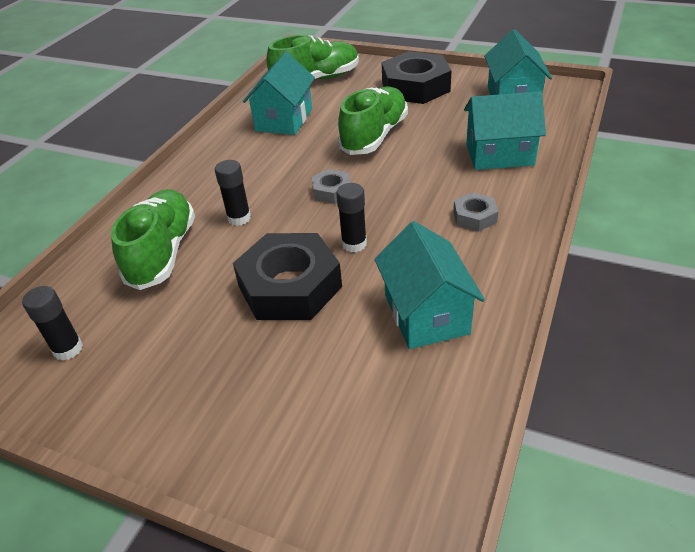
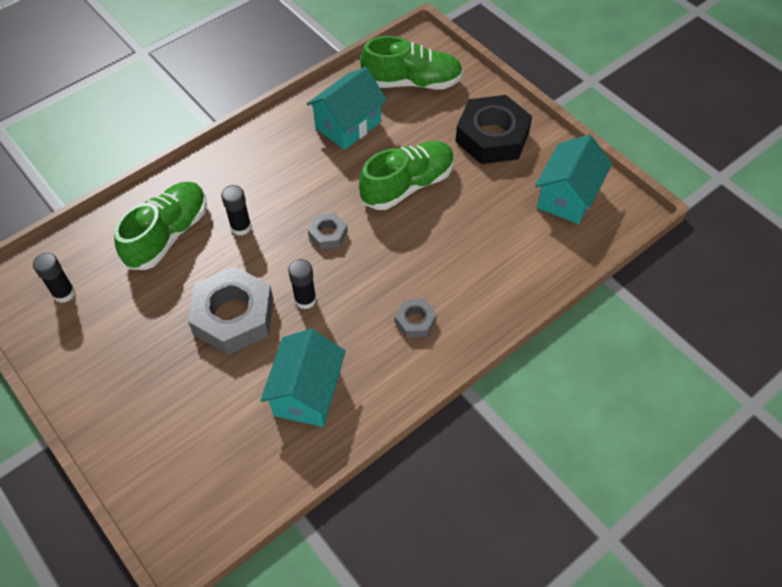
camera: 25 degrees right, 15 degrees up
black nut [233,233,342,320] -> grey nut [188,266,273,355]
turquoise house [464,91,546,170] -> none

